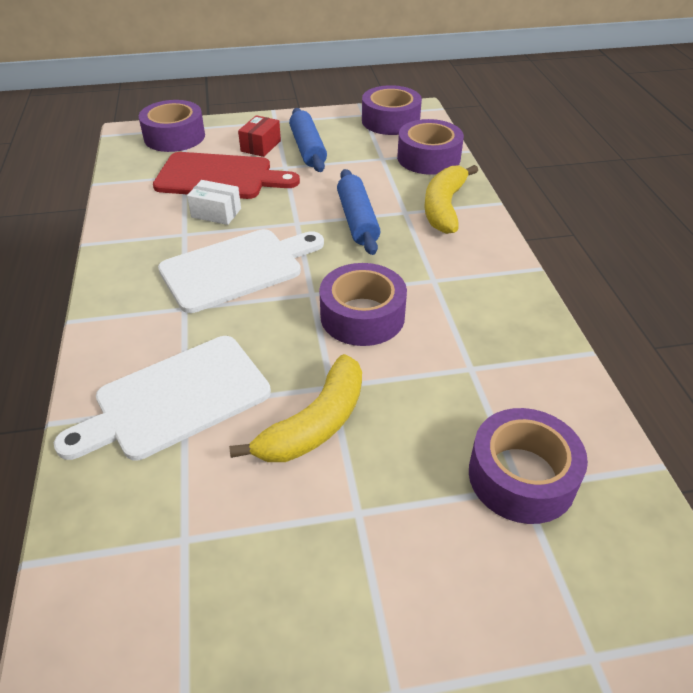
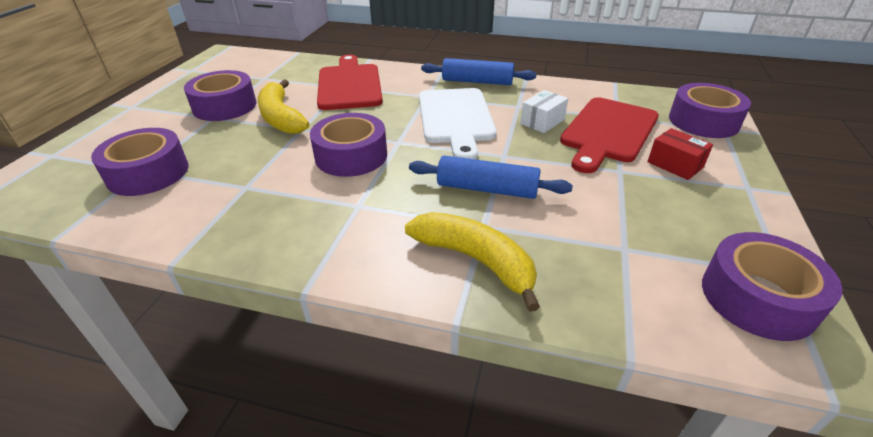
camera: 115 degrees right, 5 degrees down
white cutting board [54,336,271,460] -> red cutting board [317,55,383,110]
blue rolling pin [289,108,327,172] -> blue rolling pin moved to [421,58,537,85]
purple tape [397,119,464,175] -> purple tape moved to [184,70,257,121]

